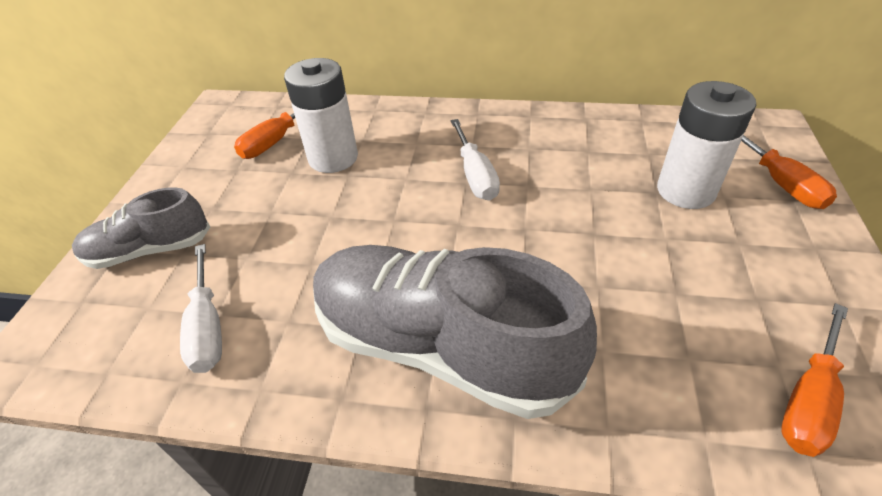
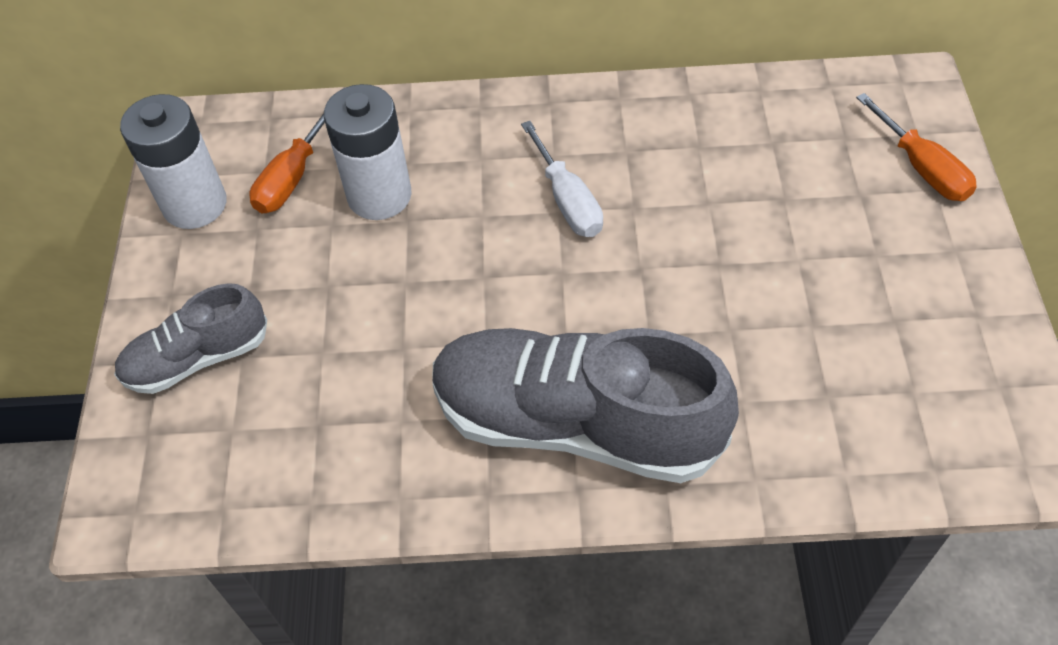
camera: 10 degrees left, 10 degrees up
white screwdriver [180,244,222,373] -> none
white battery [657,81,756,209] -> white battery moved to [120,94,227,229]
orange screwdriver [782,303,848,457] -> none

